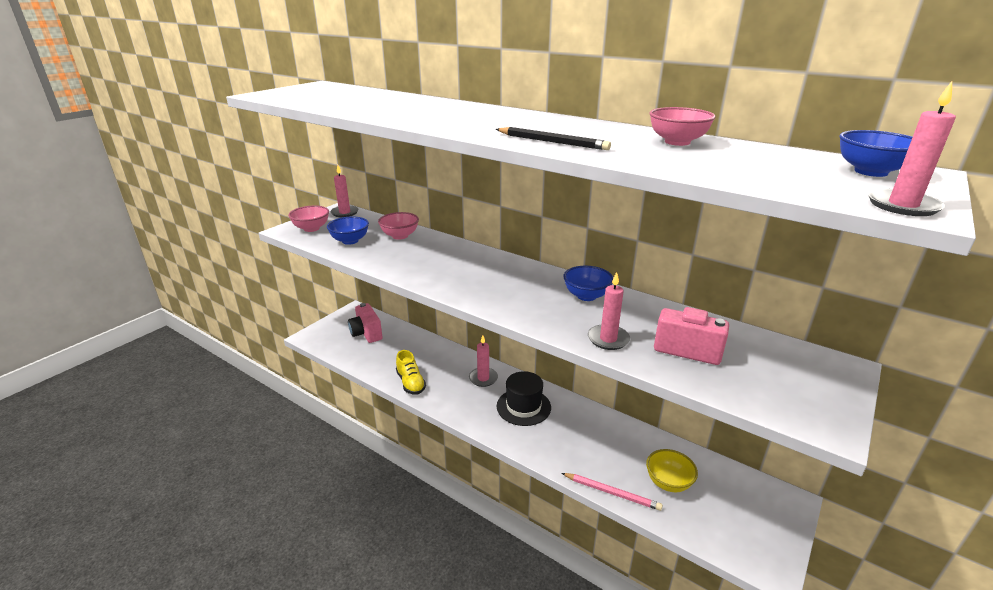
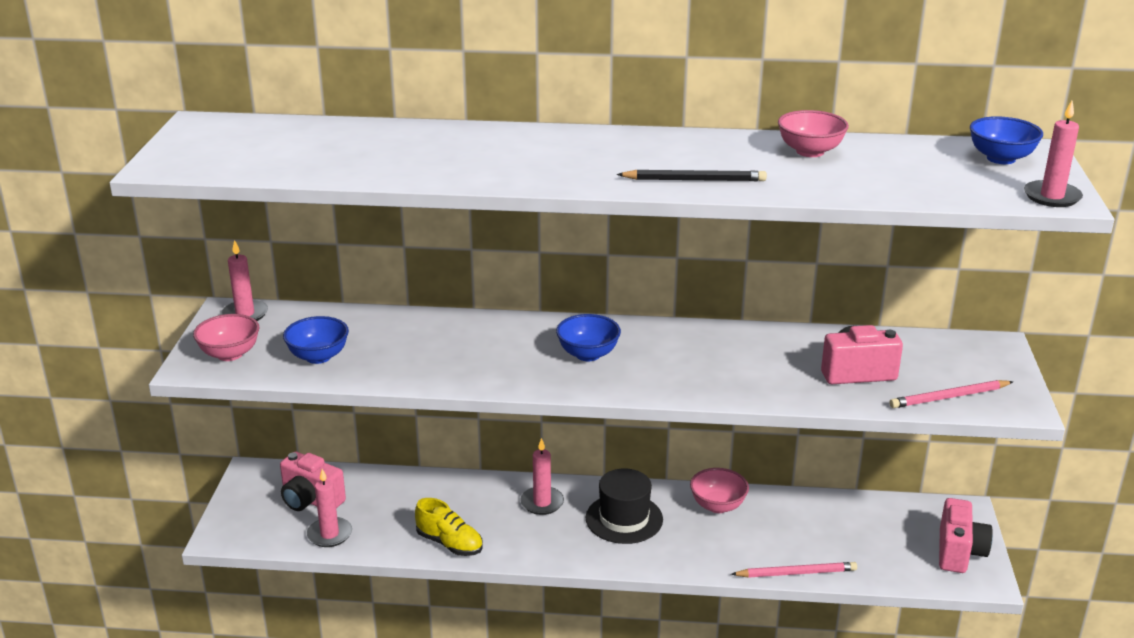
camera: 30 degrees left, 0 degrees up
pink bowl [378,212,419,240] -> pink bowl moved to [690,468,749,513]
blue bowl [563,266,614,301] -> blue bowl moved to [556,314,621,361]
pink candle [588,272,630,350] -> pink candle moved to [307,469,352,547]
yellow bowl [646,449,698,492] -> none
none -> pink pencil [889,380,1013,408]
none -> pink camera [939,498,993,573]

